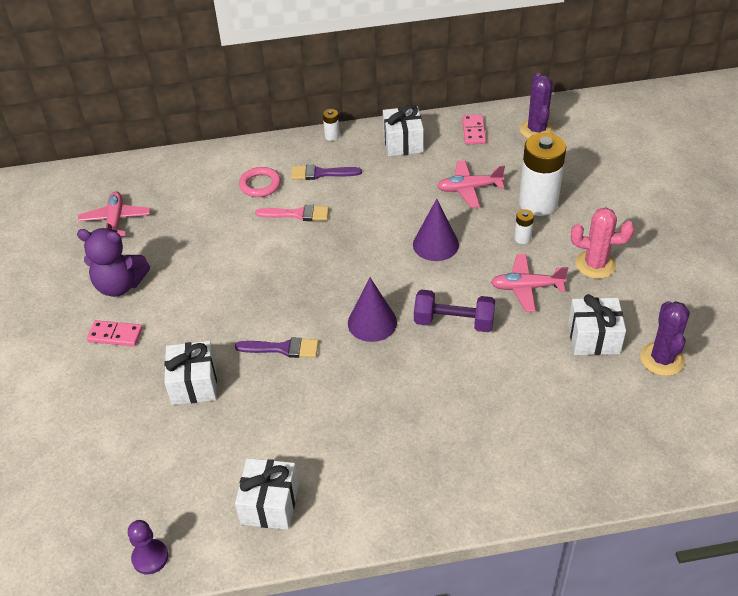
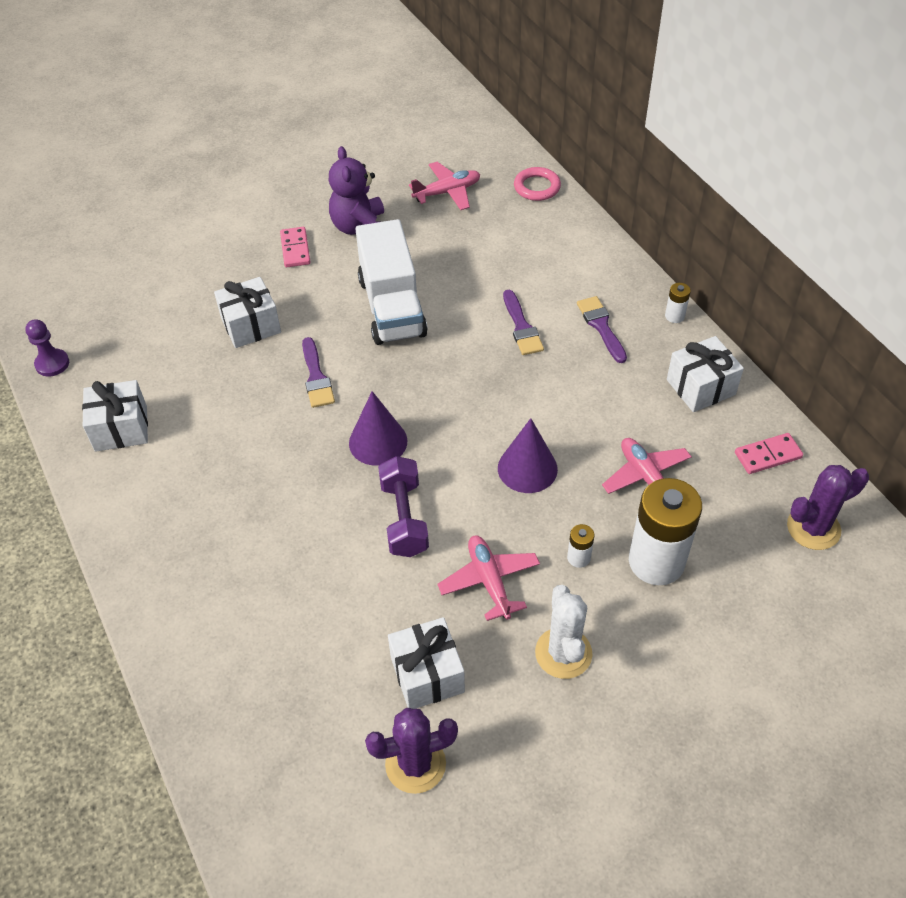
camera: 70 degrees right, 5 degrees up
pink ring [239,167,281,197] -> pink ring moved to [514,167,561,201]
pink brush [255,205,329,221] -> purple brush [503,290,544,355]
pink cactus [571,207,634,279] -> white cactus [535,585,593,679]
none -> white truck [356,219,428,345]

